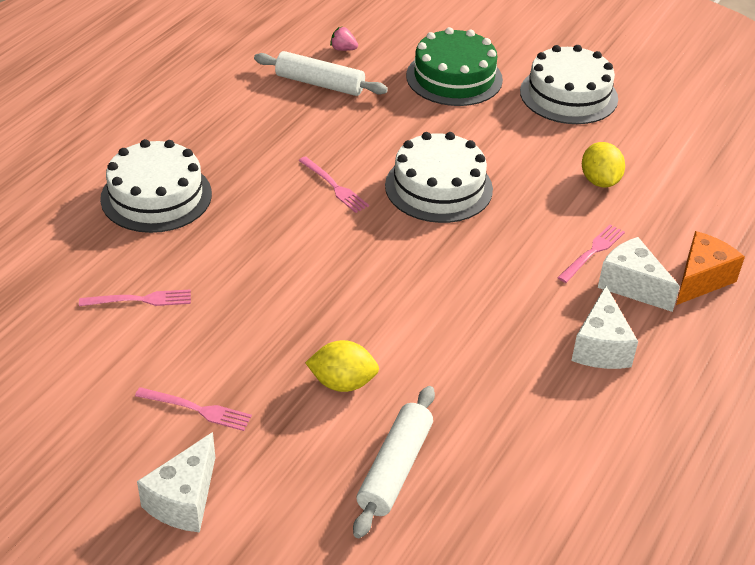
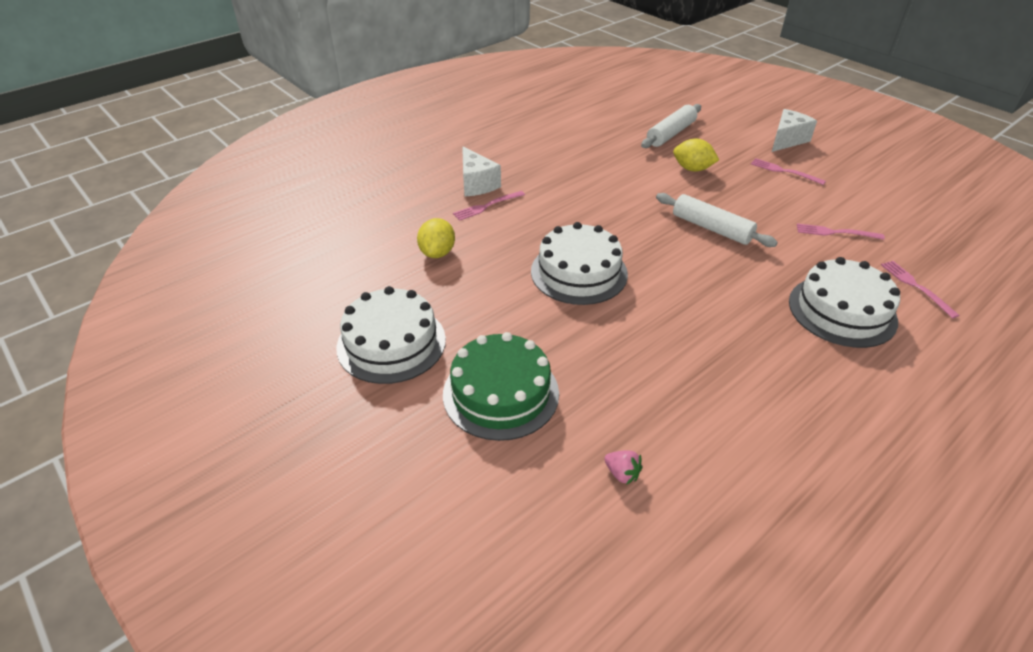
camera: 160 degrees left, 0 degrees up
white rolling pin [254,51,388,96] -> white rolling pin moved to [656,193,778,247]
pink fork [298,156,369,213] -> pink fork moved to [881,261,960,318]
white cheese [571,286,638,369] -> none
orange cheese [676,231,745,305] -> none

